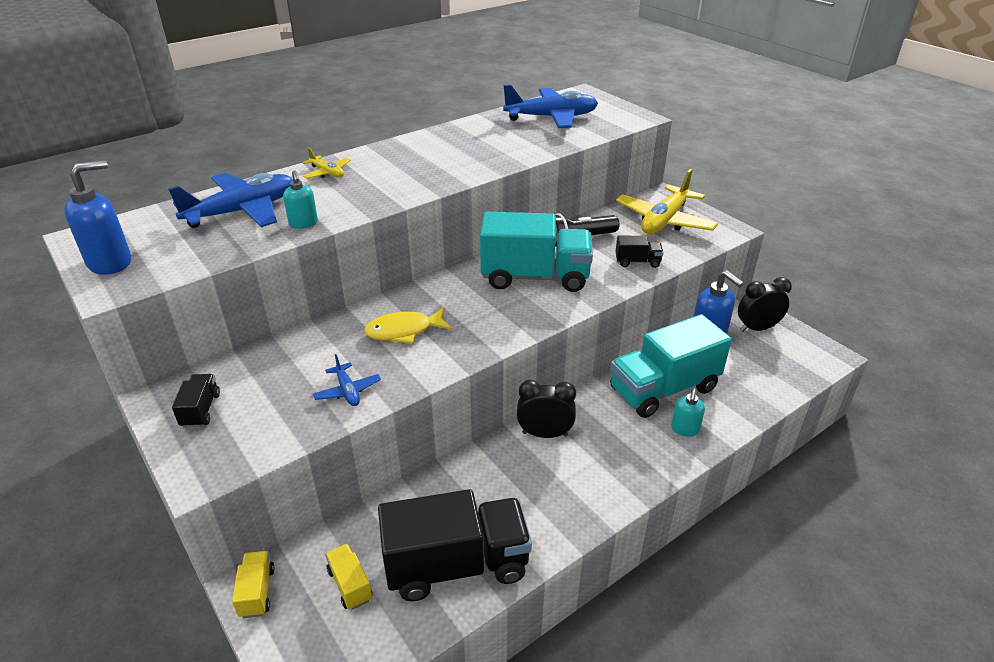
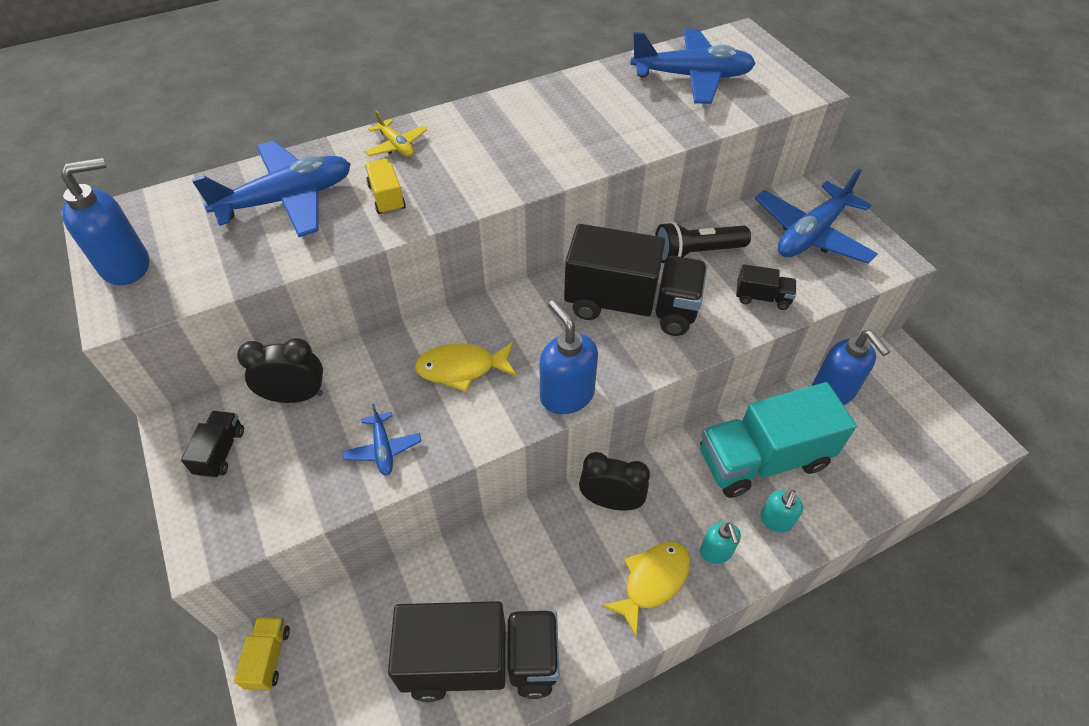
camera: 10 degrees right, 15 degrees up
turquoise soap dispenser [283,171,318,229] -> turquoise soap dispenser moved to [700,522,741,564]
yellow truck [325,544,373,610] -> yellow truck moved to [365,159,406,215]
turquoise truck [480,212,593,292] -> black truck [564,224,707,336]
yellow plane [616,169,718,234] -> blue plane [755,168,878,264]
black clock [738,277,792,332] -> black clock moved to [237,338,323,403]
none -> blue soap dispenser [540,300,598,414]
none -> yellow fish [602,542,690,637]

